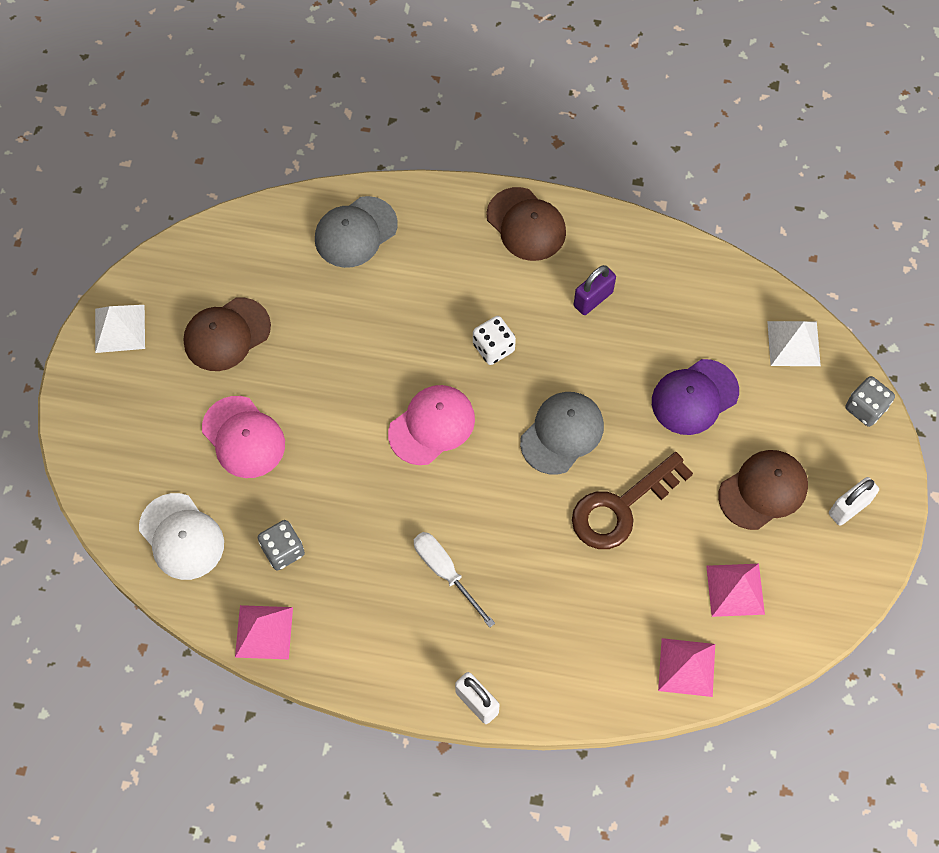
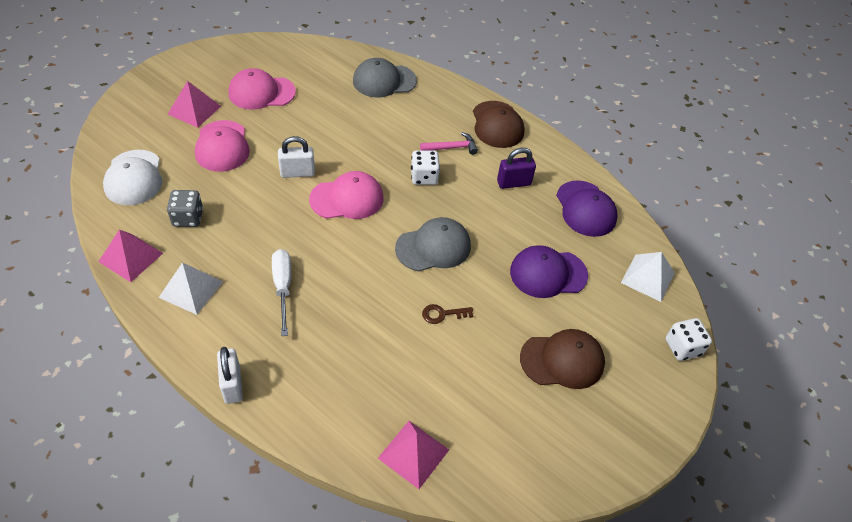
camera: 25 degrees right, 15 degrees down
white pyramid [95,305,145,353] -> white pyramid moved to [159,262,223,315]
brown cap [183,297,271,371] -> pink cap [228,68,296,110]
brown key [572,452,693,549] -> brown key [422,304,473,324], size x0.44
pink pyramid [706,564,765,617] -> pink pyramid moved to [168,81,221,128]
white padlock [829,477,879,526] -> white padlock moved to [278,136,315,178]
grey dice [845,376,895,427] -> white dice [666,318,712,361]
none -> pink hammer [420,132,478,155]
none -> purple cap [556,180,618,237]

